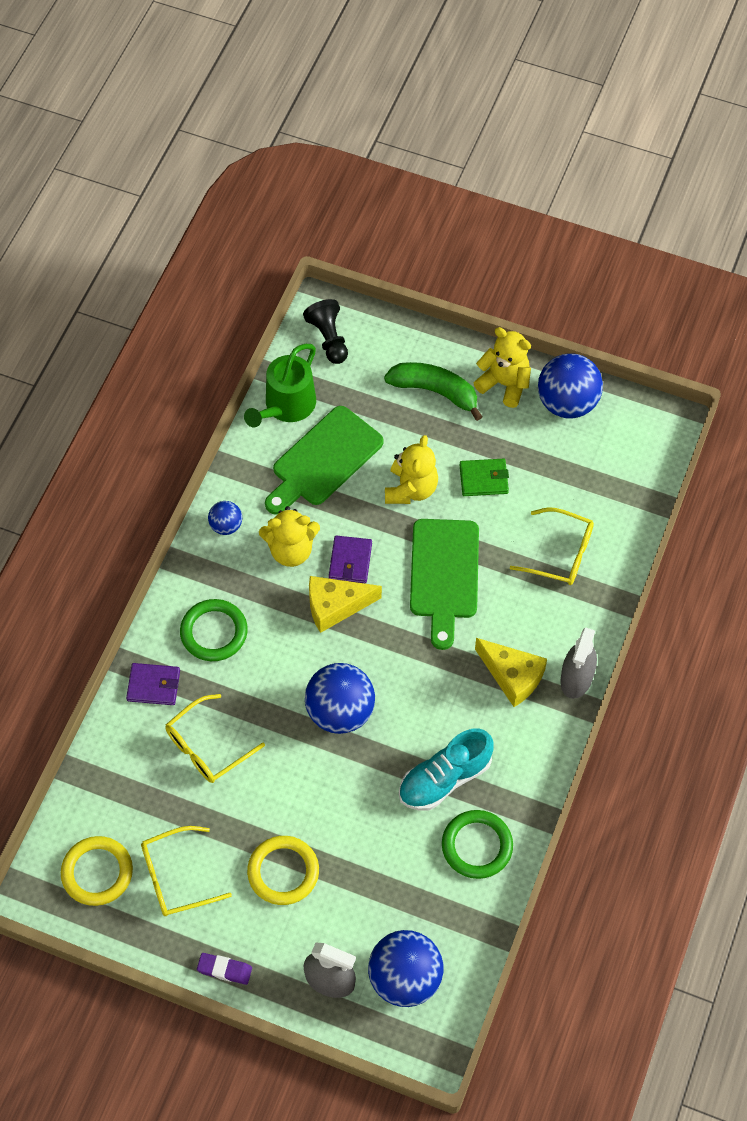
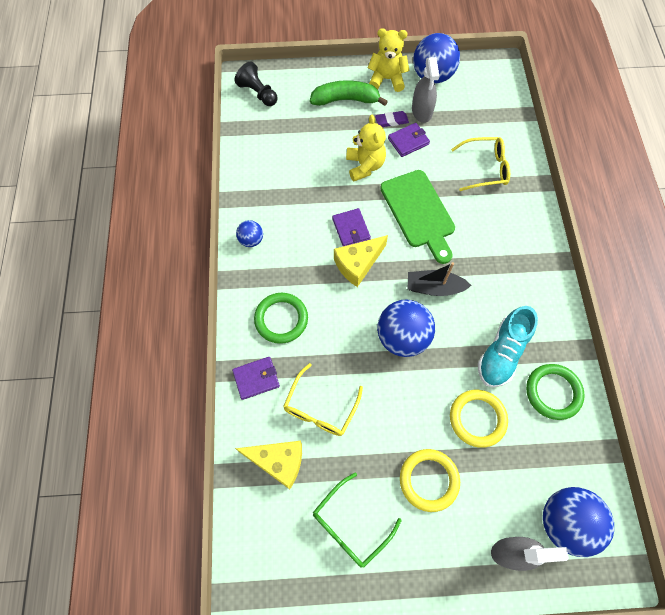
camera: 25 degrees left, 5 degrees up
yellow ring [61,836,133,906] -> yellow ring moved to [450,390,508,448]
yellow glasses [141,826,232,916] -> green glasses [313,472,402,568]
purple eraser [197,953,252,985] -> purple eraser moved to [375,111,409,127]
green watering can [244,344,316,427] -> none
yellow teddy bear [259,506,320,567] -> none
green cutting board [265,406,384,515] -> none
green wallet [460,459,509,496] -> purple wallet [388,123,430,157]
yellow cheese [475,638,547,707] -> yellow cheese moved to [235,441,302,489]
grey spray bottle [560,627,597,699] -> grey spray bottle moved to [412,57,439,123]
none -> black boat [408,262,472,296]

